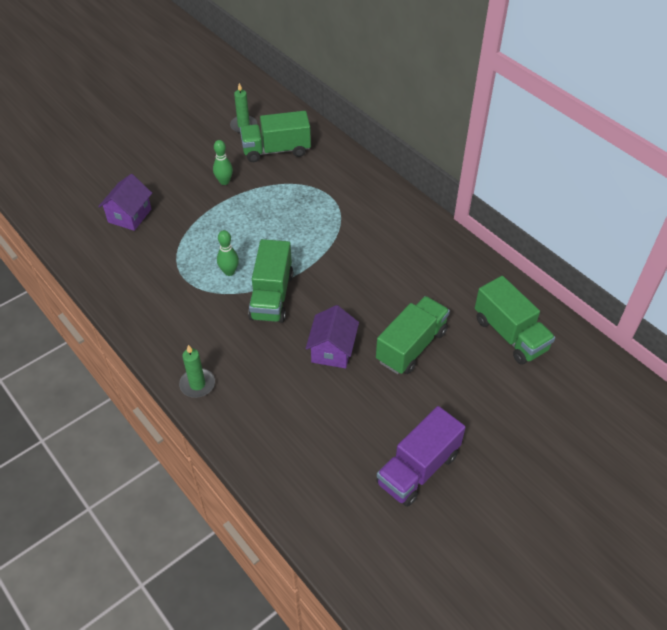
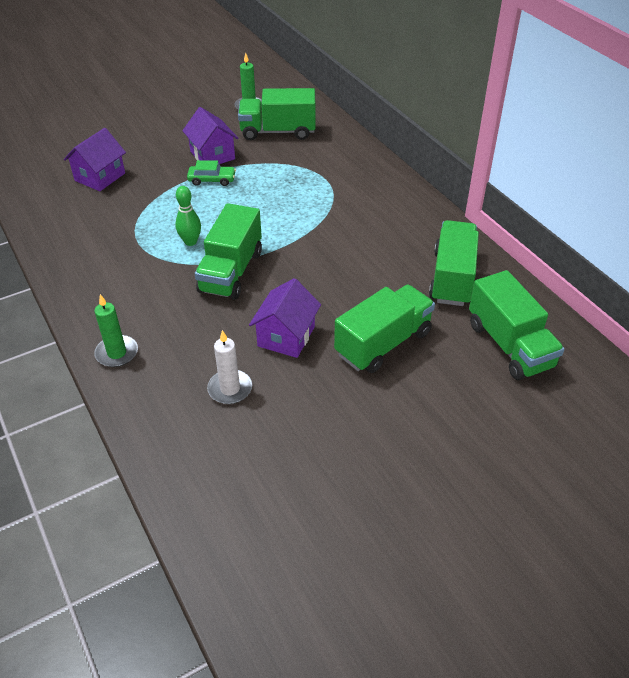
camera: 10 degrees right, 5 degrees down
green bowling pin [213,140,233,185] -> purple house [182,107,238,164]
purple truck [376,406,466,507] -> none
none -> green car [187,160,236,186]
none -> white candle [207,330,252,404]
none -> green truck [429,220,479,306]

